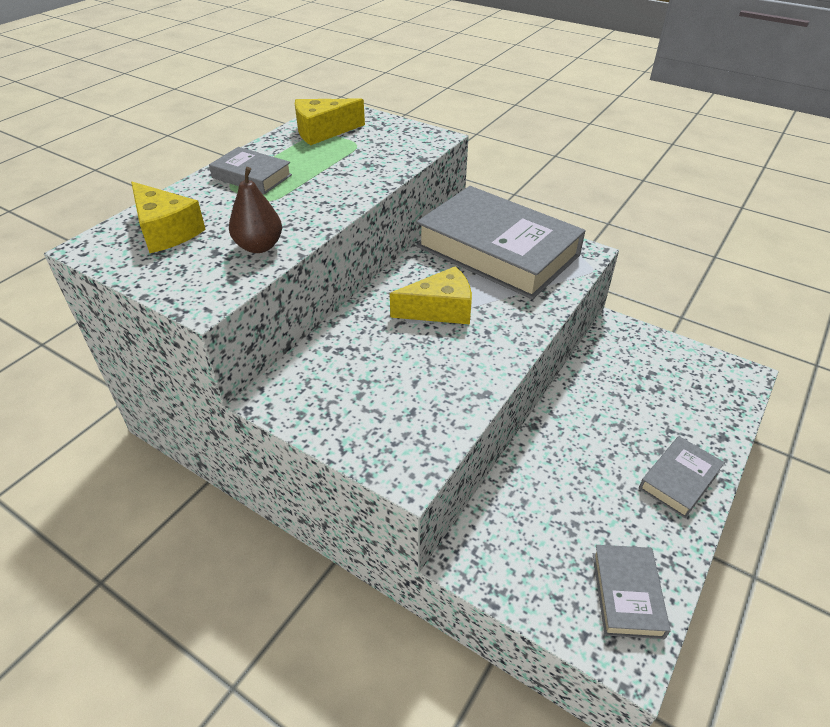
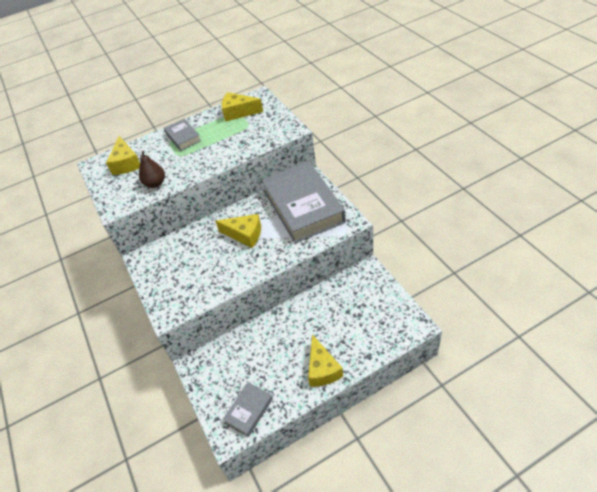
camera: 35 degrees right, 5 degrees up
grey book [639,436,725,518] -> yellow cheese [308,334,343,387]

